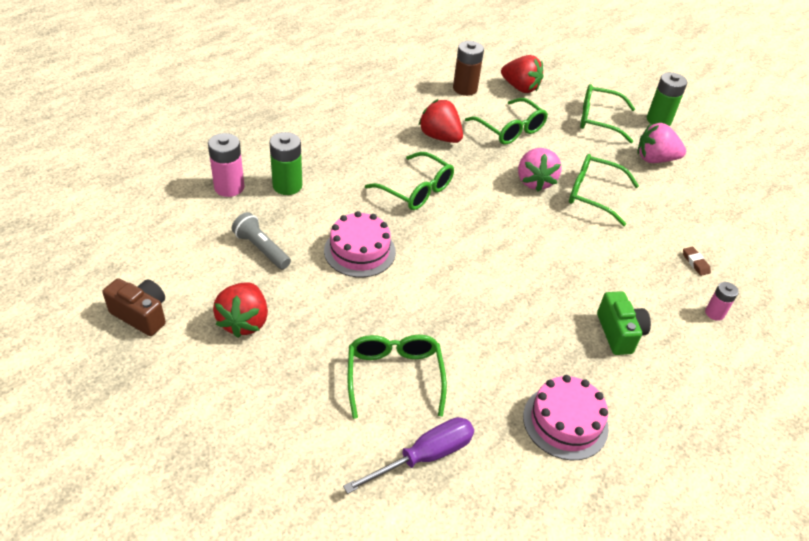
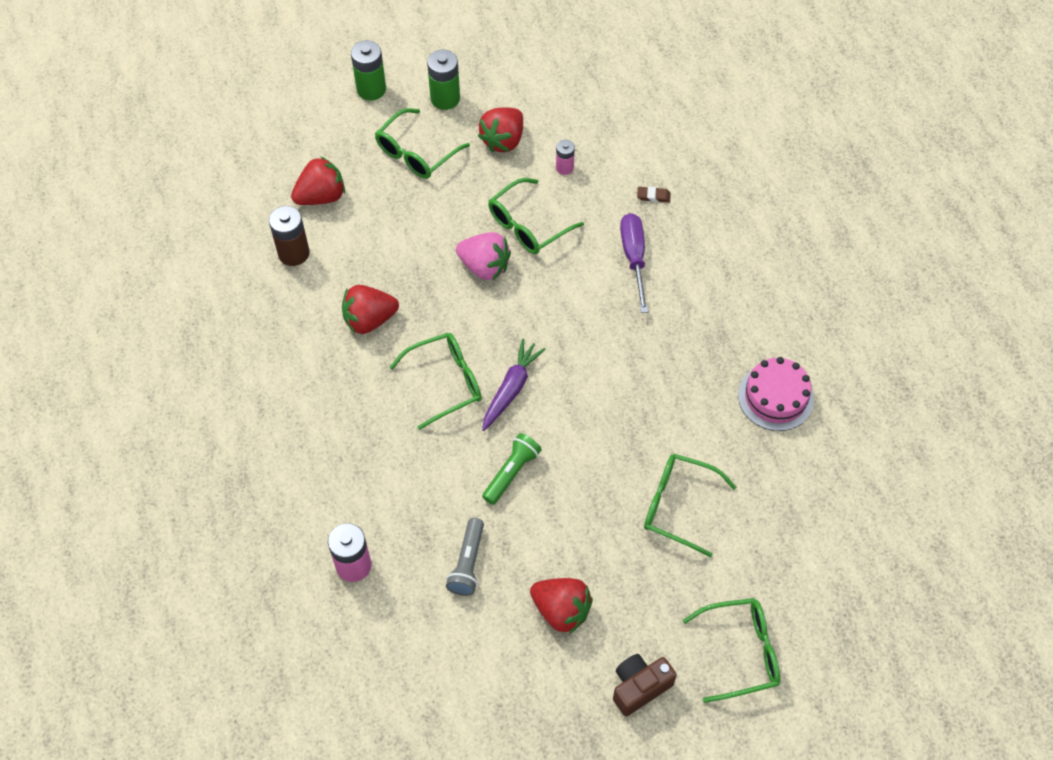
camera: 60 degrees left, 15 degrees up
brown camera [102,278,166,336] -> brown camera moved to [613,654,677,716]
grey flashlight [232,212,291,269] -> grey flashlight turned 60 degrees counterclockwise [446,518,484,596]
green battery [269,132,302,195] -> green battery moved to [351,40,386,101]
pink cake [324,211,396,277] -> green flashlight [482,433,542,505]
purple screwdriver [343,417,474,494] -> purple screwdriver moved to [620,213,648,313]
green glasses [465,98,548,145] -> green glasses moved to [682,598,780,703]
green camera [597,291,651,355] -> none
pink strawberry [637,123,686,163] -> red strawberry [478,108,523,152]
pink battery [705,282,739,321] -> pink battery moved to [556,140,575,175]
none -> purple carrot [482,339,546,431]

